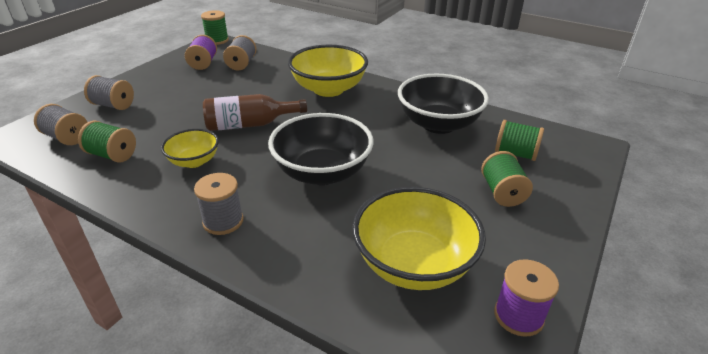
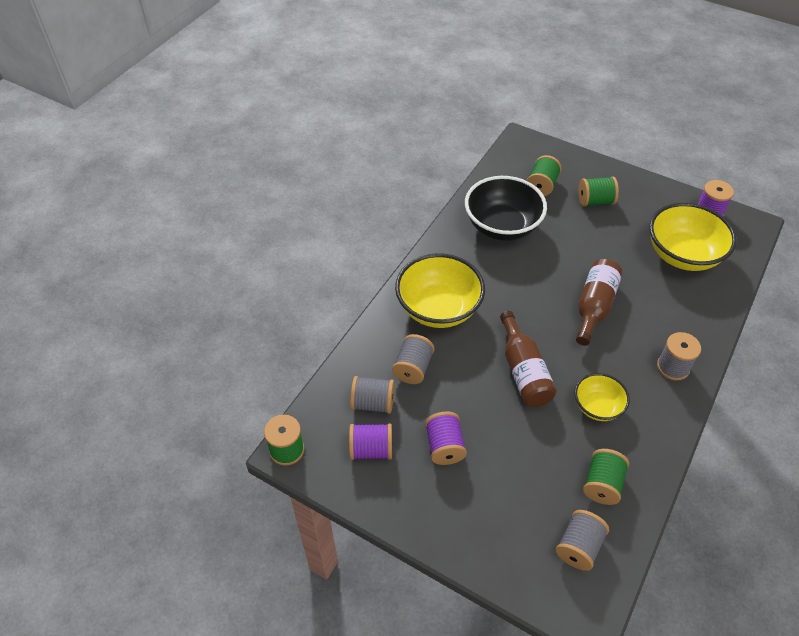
camera: 90 degrees left, 15 degrees up
grey spool [84,75,134,110] -> grey spool moved to [392,334,435,384]
black bowl [268,113,373,185] -> brown bottle [576,259,622,346]
none -> purple spool [425,412,467,465]

